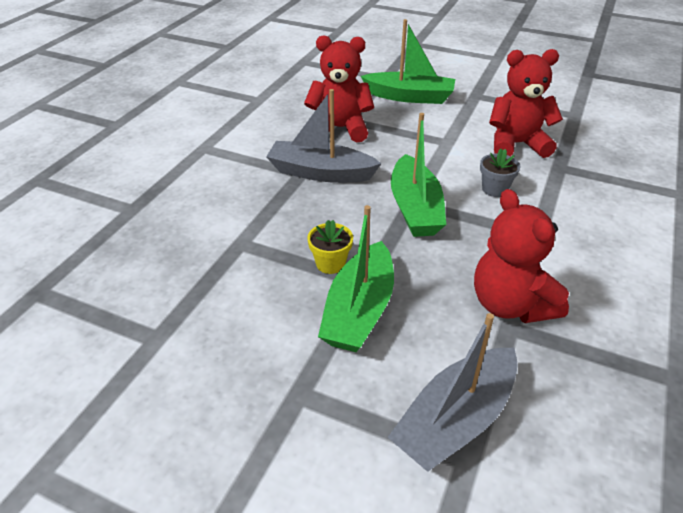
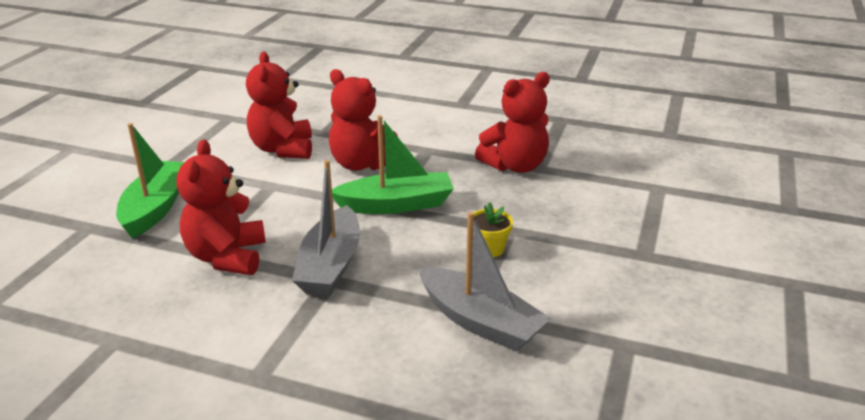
camera: 95 degrees left, 10 degrees down
green boat [318,205,394,352] -> none
grey boat [388,313,518,472] -> grey boat moved to [419,212,551,352]
grey flower pot [480,149,520,197] -> red teddy bear [329,69,398,171]

